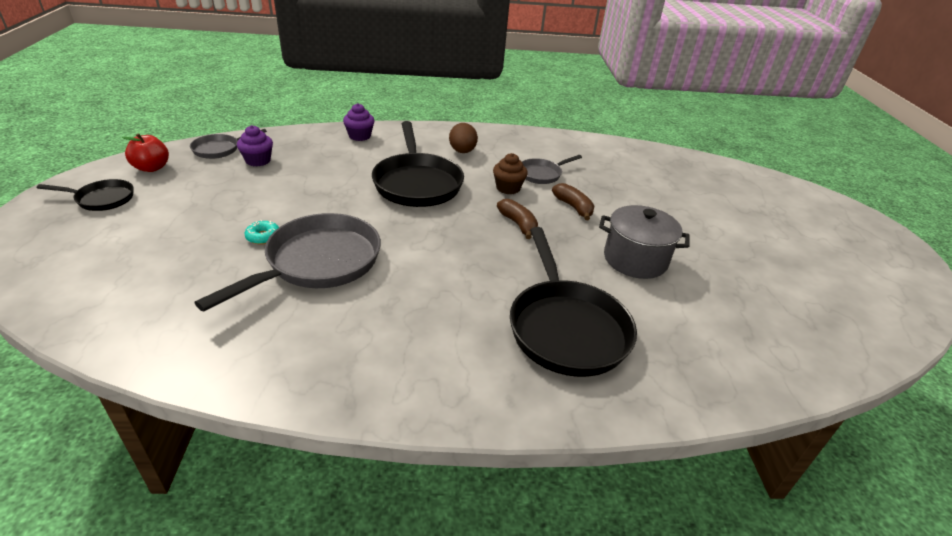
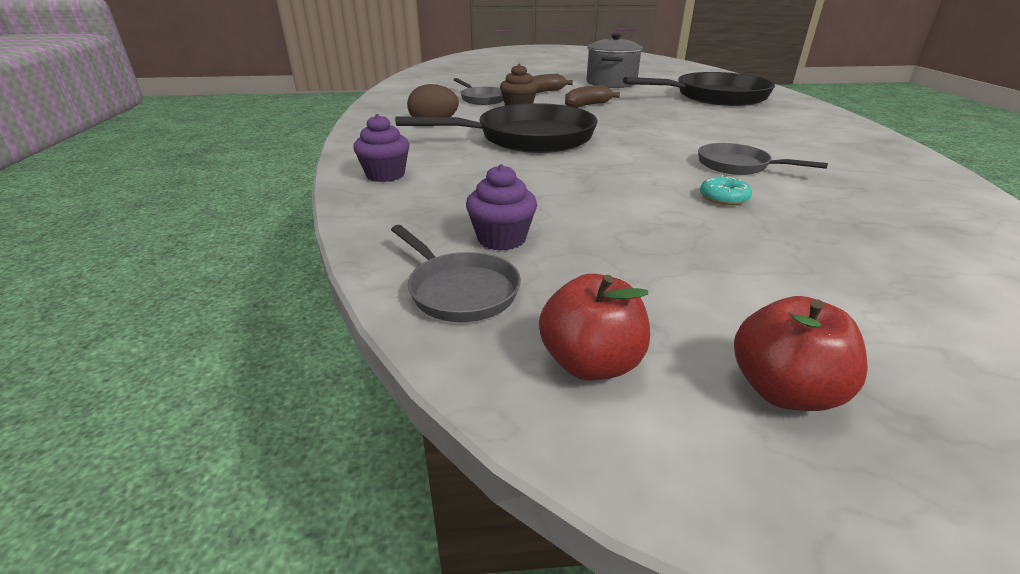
camera: 90 degrees left, 5 degrees down
black pan [37,179,134,211] -> red apple [734,296,868,411]
grey pan [194,213,381,312] -> grey pan [698,143,828,175], size x0.52

